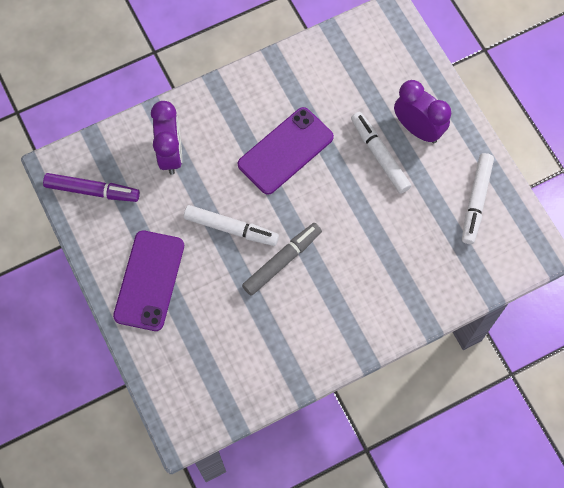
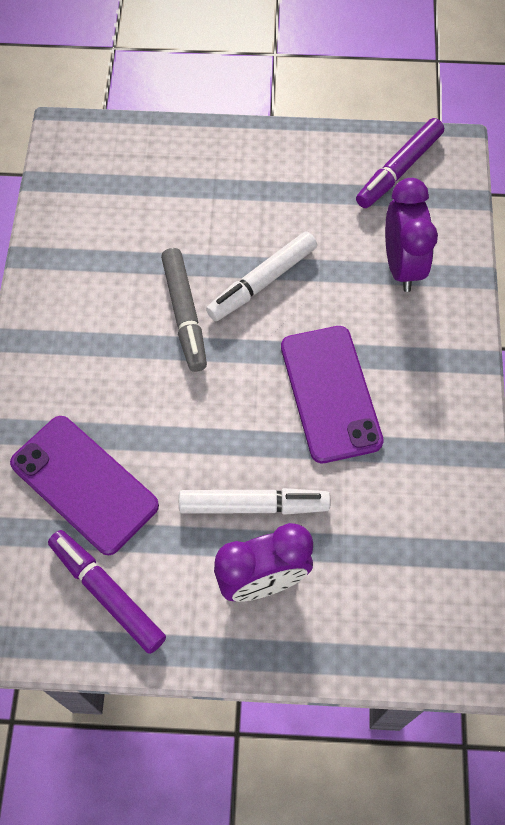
camera: 120 degrees right, 5 degrees down
purple phone [113,230,184,331] -> purple phone moved to [10,416,159,555]
purple clock [151,101,182,175] -> purple clock turned 120 degrees counterclockwise [385,178,438,292]
white marker [462,153,494,244] -> purple marker [48,530,166,654]

